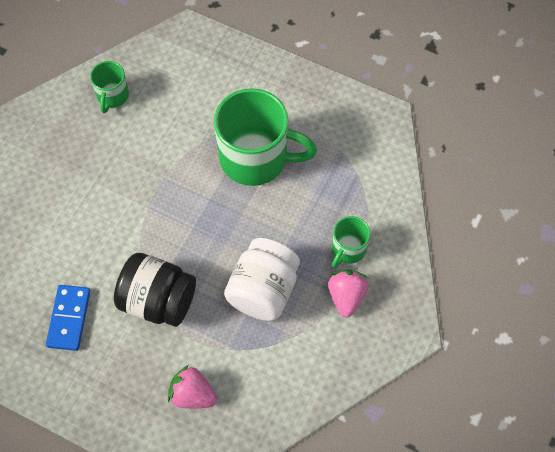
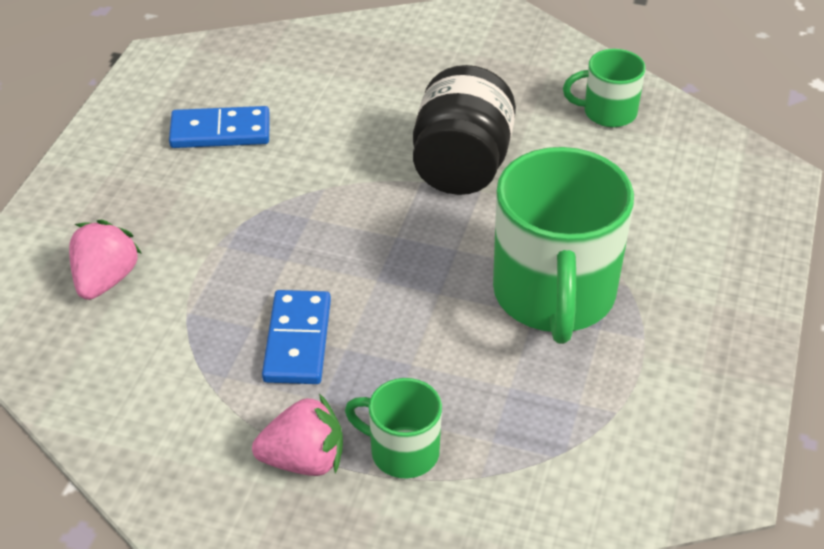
camera: 80 degrees right, 20 degrees down
black jar [114,253,196,327] -> black jar moved to [413,65,516,195]
white jar [224,238,300,321] -> blue domino [262,290,331,384]

